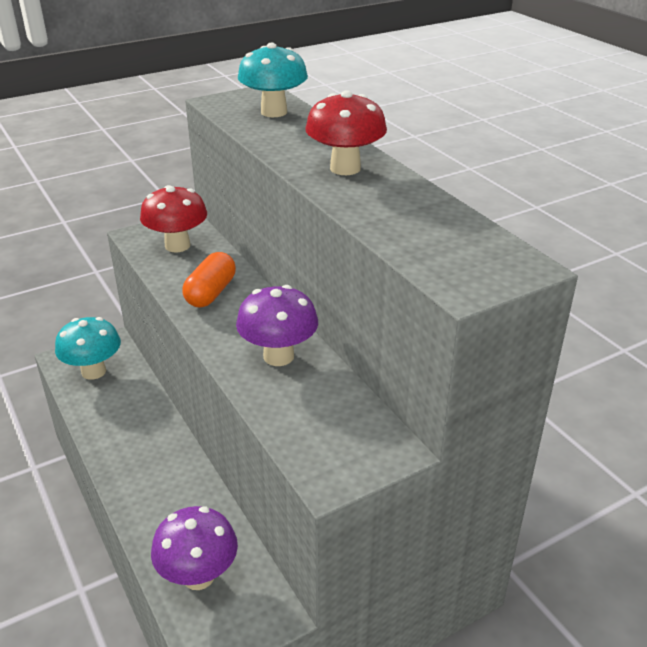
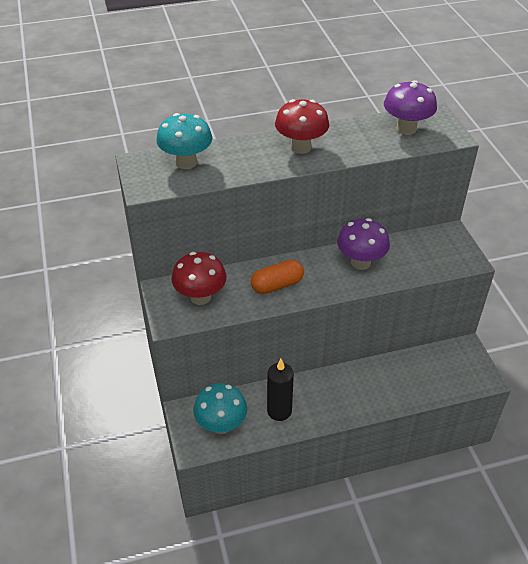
camera: 75 degrees left, 10 degrees up
purple mushroom [151,506,238,590] -> purple mushroom moved to [384,80,437,135]
orange capsule [182,252,236,307] -> orange capsule turned 60 degrees counterclockwise [251,260,304,294]
none -> black candle [267,359,294,421]

